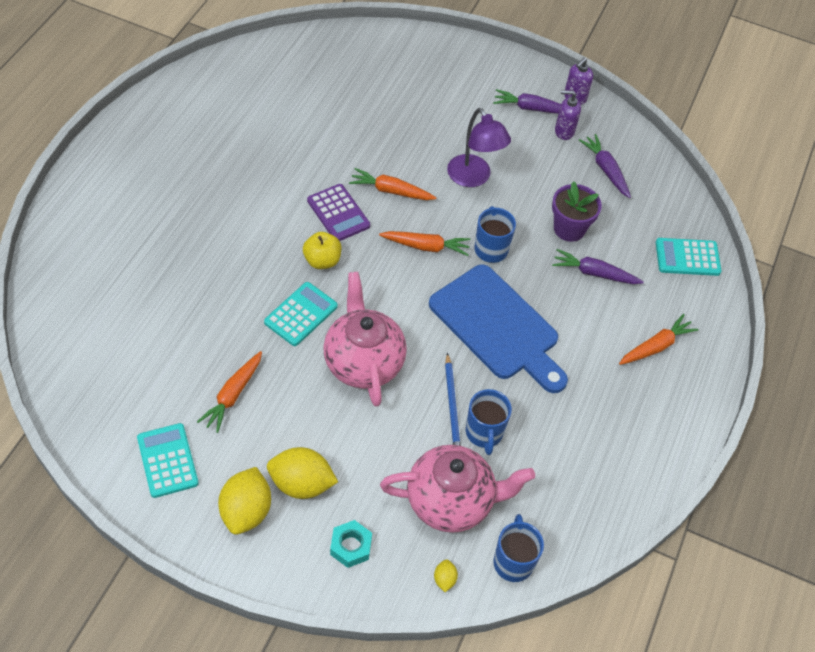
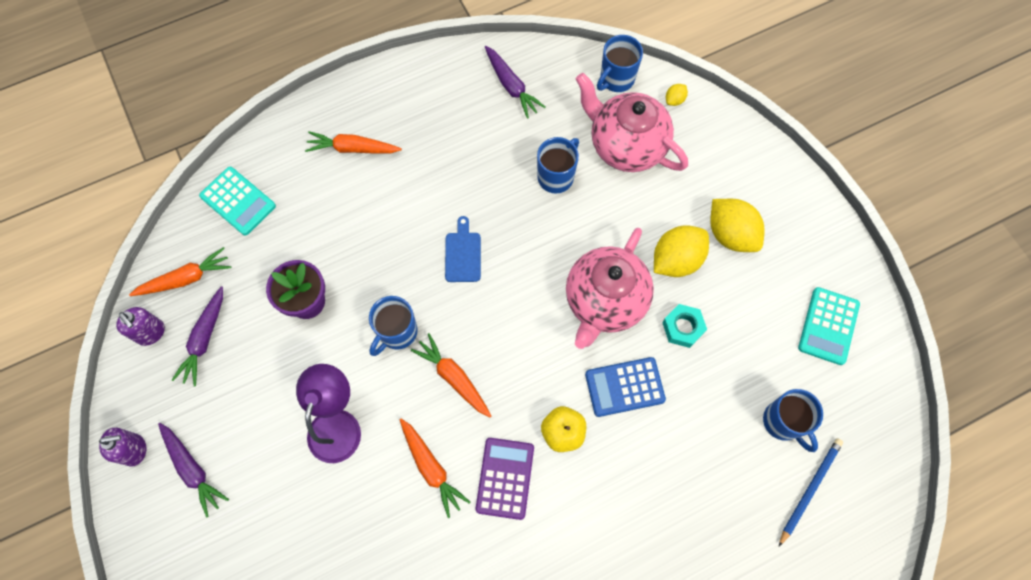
camera: 135 degrees left, 15 degrees up
orange carrot [197,351,262,433] -> orange carrot moved to [129,247,231,296]
yellow lemon [218,467,271,535] -> yellow lemon moved to [654,225,709,277]
turquoise calculator [264,282,338,346] -> blue calculator [585,357,666,417]
turquoise nut [330,520,372,568] -> turquoise nut moved to [662,304,707,348]
blue cutting board [429,265,568,393] -> blue cutting board [445,216,481,282], size x0.42
blue pencil [445,353,461,446] -> blue pencil moved to [779,438,843,546]
purple carrot [552,249,644,284] -> purple carrot moved to [485,46,546,119]
purple soap dispenser [555,90,581,140] -> purple soap dispenser moved to [116,307,165,346]
none -> blue mug [763,389,823,452]

